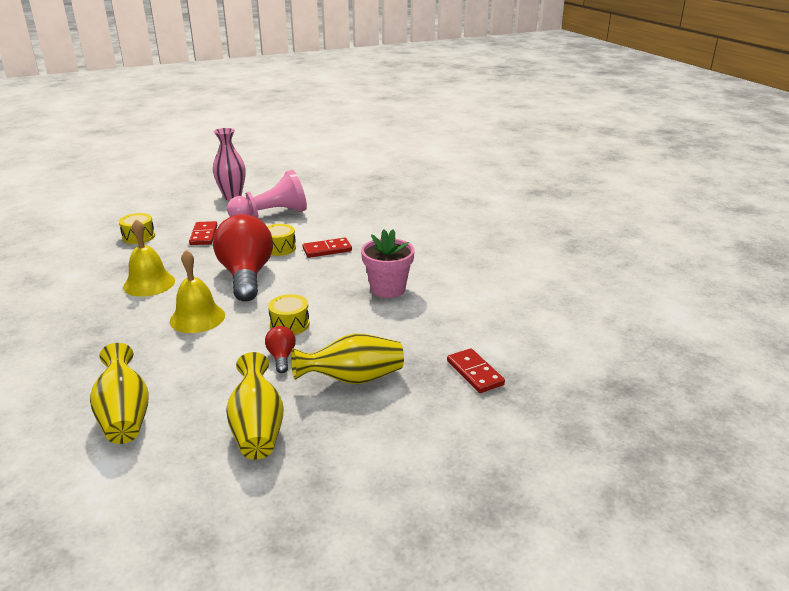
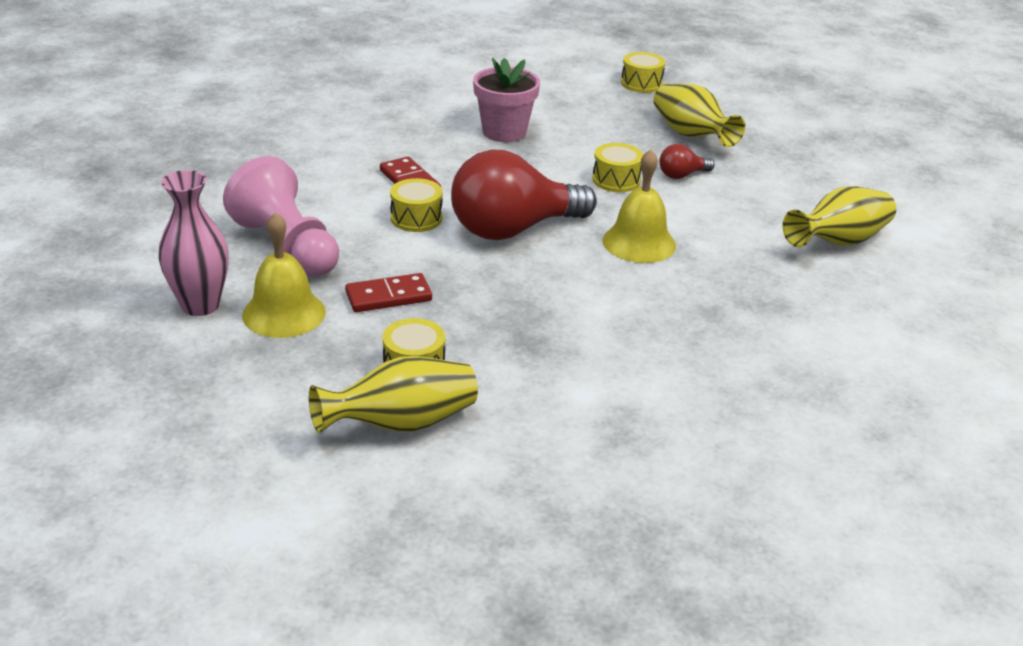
camera: 105 degrees left, 5 degrees up
yellow bell [123,219,175,297] -> yellow bell moved to [242,212,326,338]
yellow vase [226,352,283,460] -> yellow vase moved to [309,356,478,433]
red domino [447,348,505,393] -> yellow drum [621,52,665,93]

